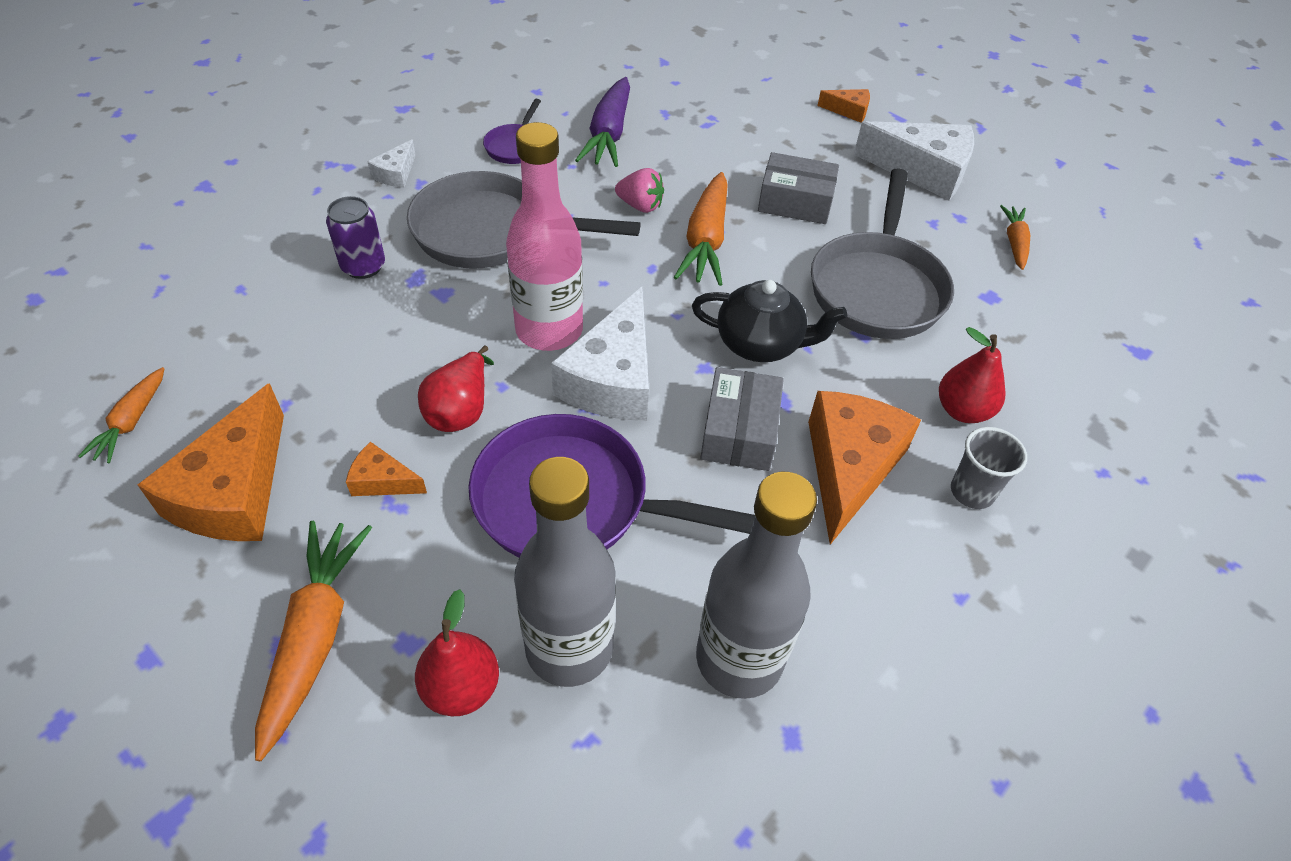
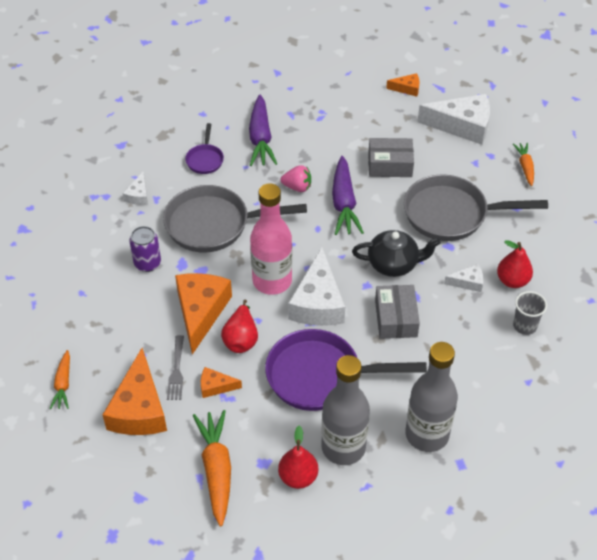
camera: 10 degrees left, 0 degrees up
orange carrot [674,172,728,286] -> purple carrot [332,156,364,235]
orange cheese [808,391,921,545] -> orange cheese moved to [175,273,232,355]
grey pan [811,168,954,339] -> grey pan turned 90 degrees clockwise [404,174,548,241]
none -> grey fork [167,335,184,400]
none -> white cheese [444,264,483,292]

